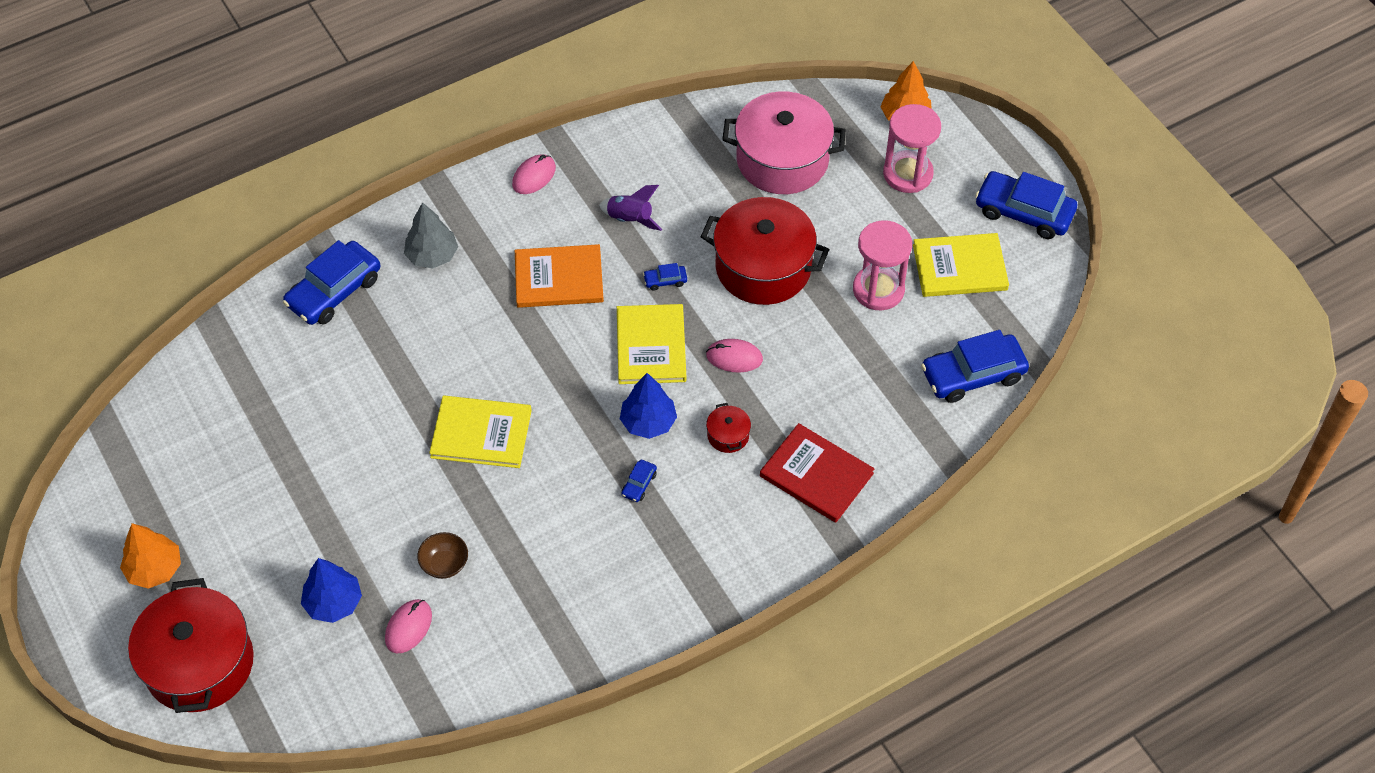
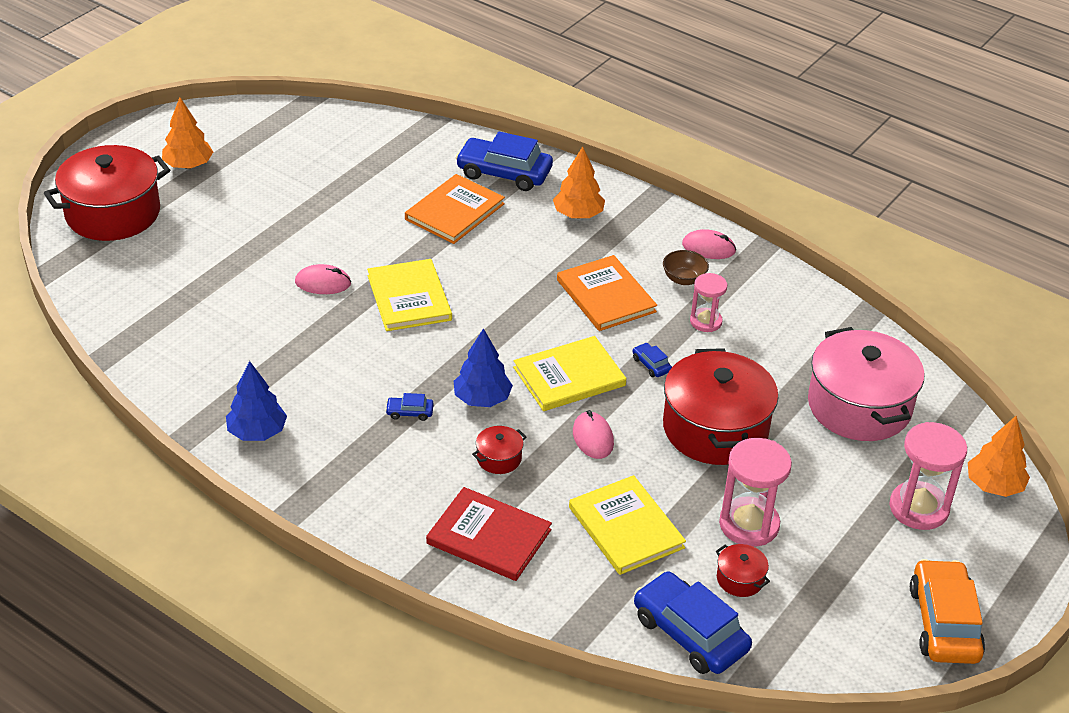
camera: 65 degrees right, 15 degrees down
blue tree [301,558,362,623] -> blue tree moved to [226,361,287,441]
pink mouse [385,599,432,653] -> pink mouse moved to [295,264,351,294]
grey tree [404,202,458,269] -> orange tree [553,146,605,218]
brown bowl [417,532,468,579] -> brown bowl moved to [663,250,709,285]
purple rocket [599,185,662,231] -> pink hourglass [690,273,727,332]
red book [760,423,874,523] -> red book turned 75 degrees counterclockwise [426,487,552,581]
yellow book [913,233,1009,297] -> yellow book moved to [569,475,686,575]
blue car [975,171,1077,239] -> orange car [910,559,985,664]
none -> orange book [405,174,505,244]
none -> red pot [716,544,770,597]

